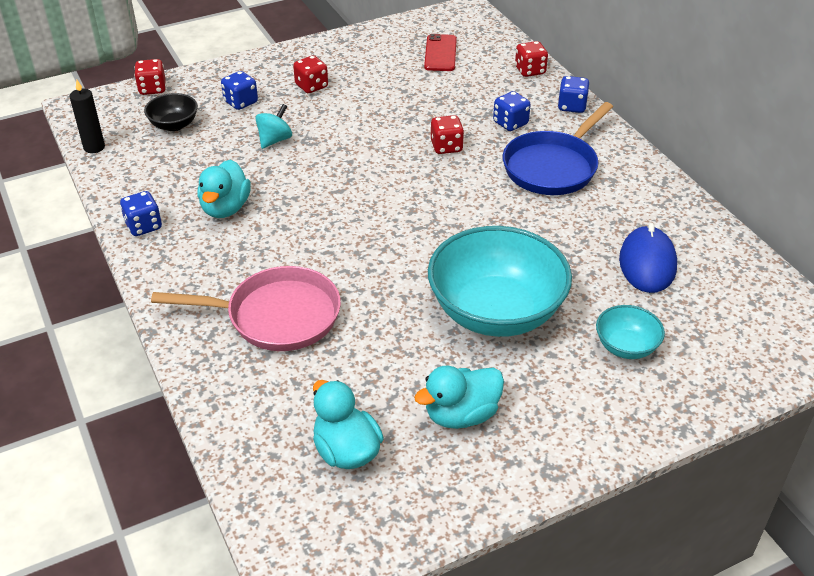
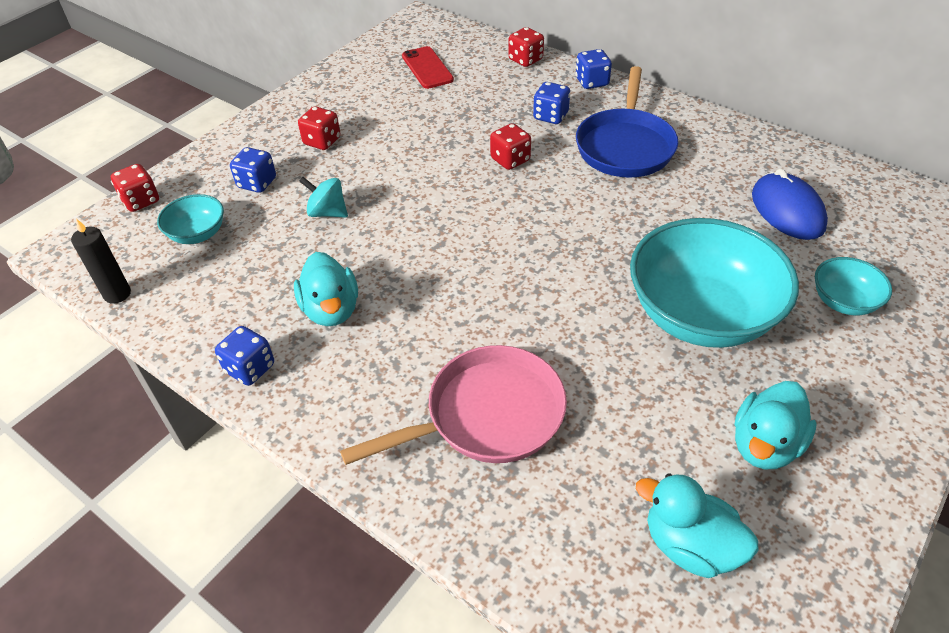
camera: 25 degrees left, 5 degrees up
black bowl [144,93,198,131] -> turquoise bowl [157,194,224,244]
turquoise spinning top [255,104,292,149] -> turquoise spinning top turned 75 degrees counterclockwise [299,177,348,218]

